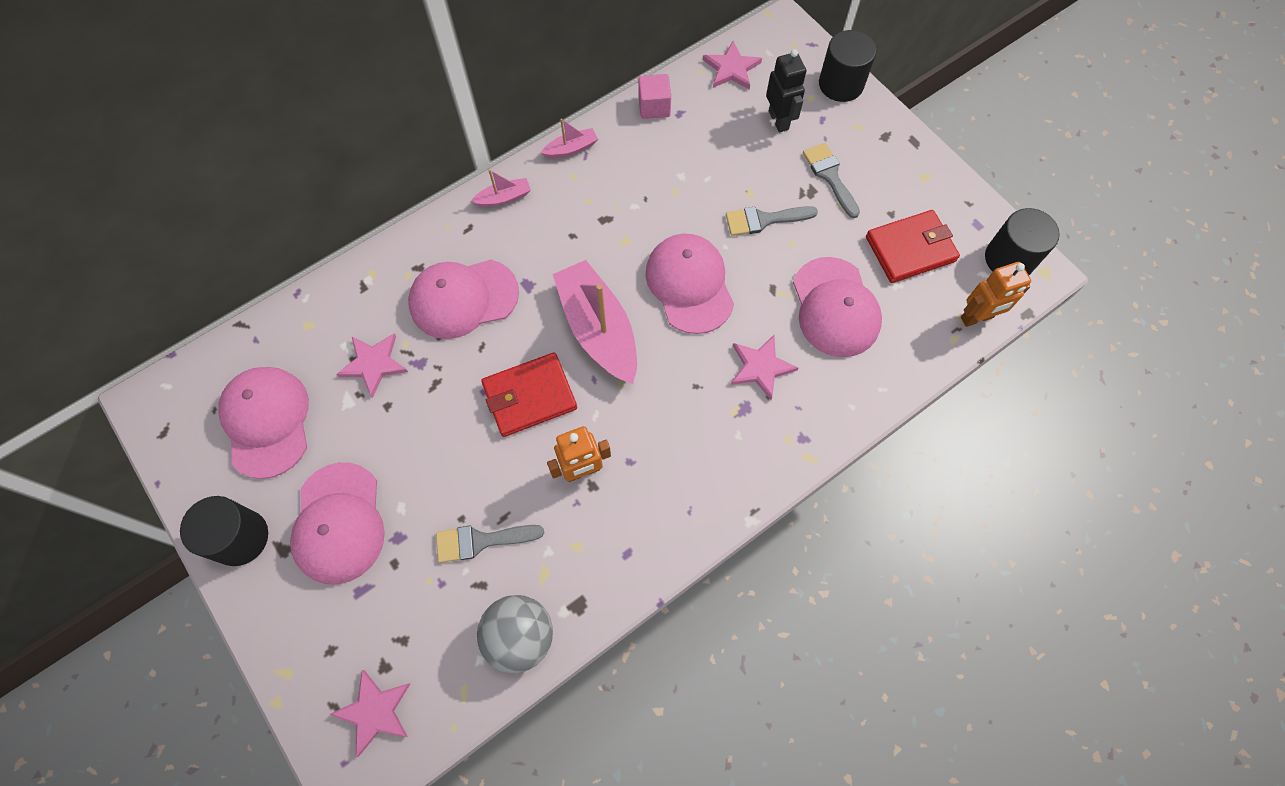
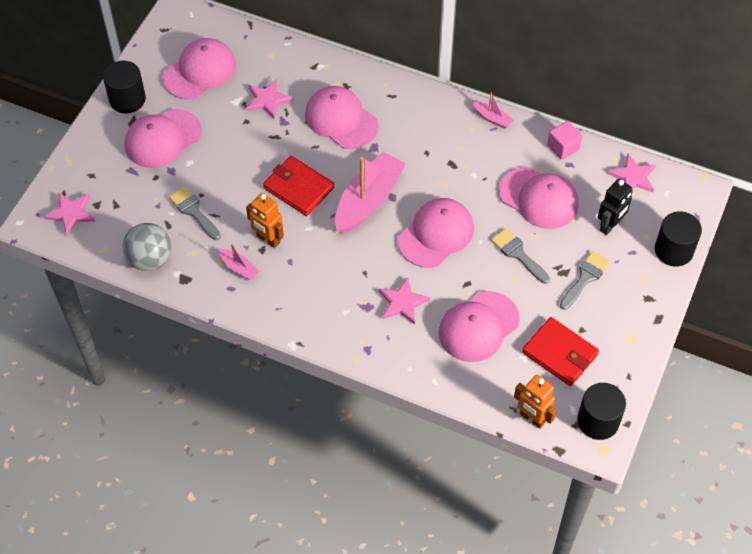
camera: 60 degrees right, 10 degrees down
pink boat [470,169,531,207] -> pink boat moved to [219,244,259,280]
none -> pink cap [499,167,579,229]

